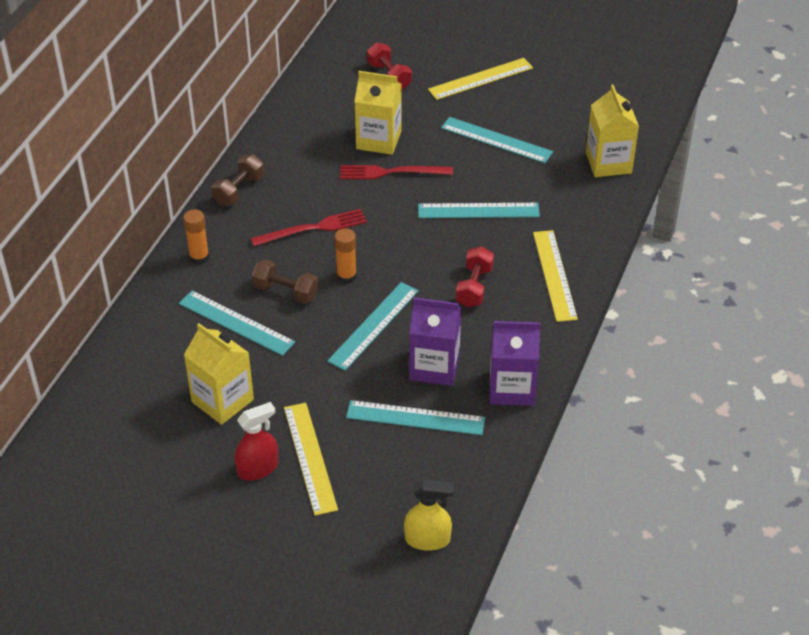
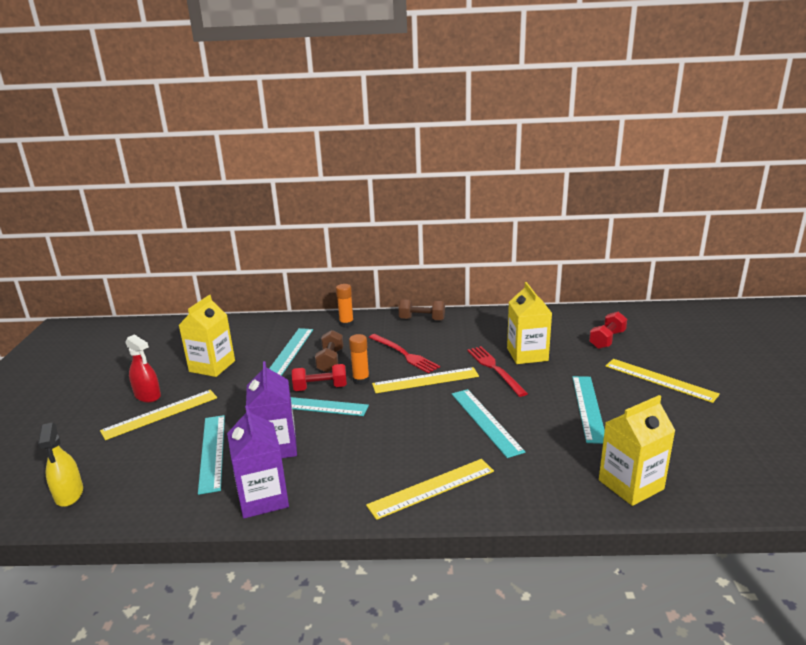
camera: 70 degrees right, 20 degrees down
red dumbbell [456,246,494,308] -> red dumbbell moved to [292,364,347,391]
none -> yellow ruler [372,367,479,393]

